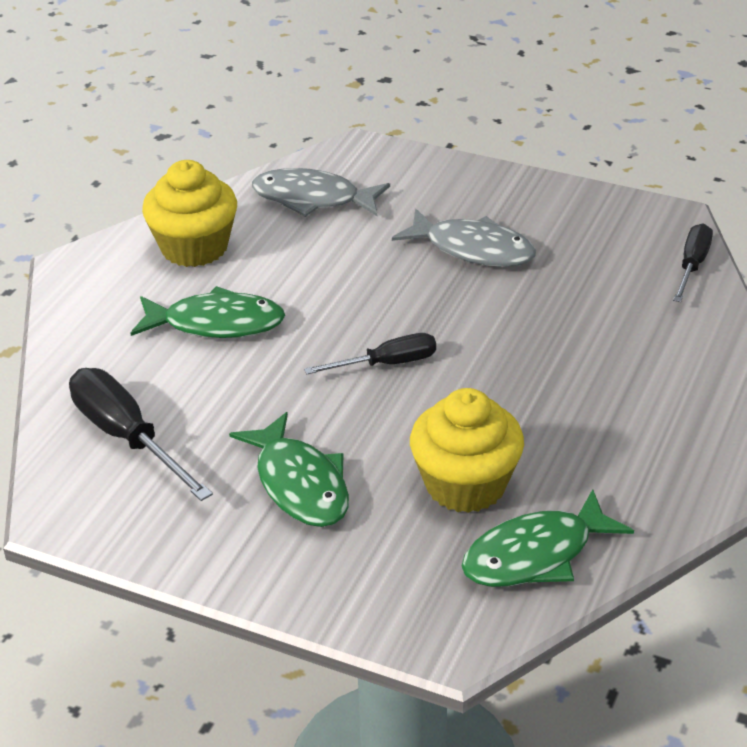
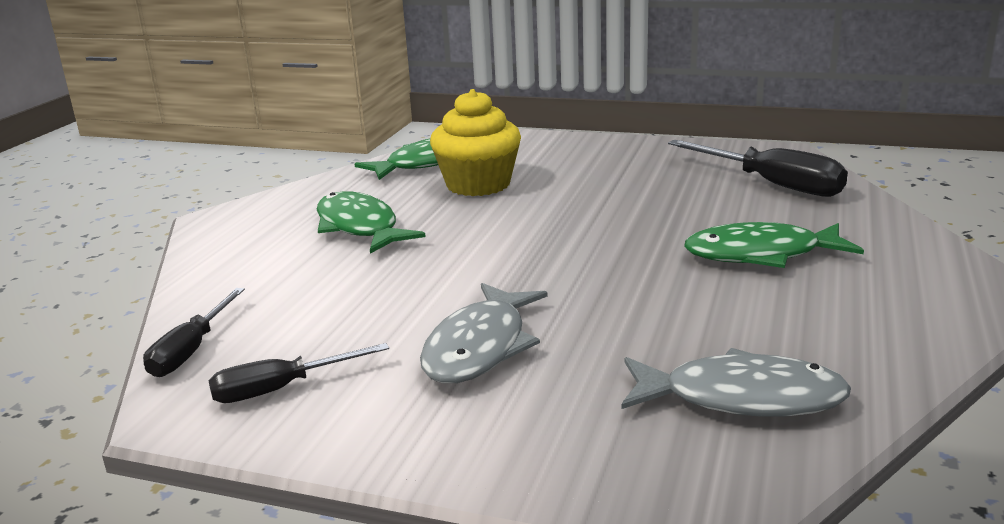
camera: 175 degrees right, 15 degrees down
yellow cupcake [142,160,237,267] -> none
green fish [229,412,349,527] -> green fish moved to [316,191,426,254]
black screwdriver [304,333,436,374] -> black screwdriver moved to [208,343,389,403]
grey fish [392,209,536,267] -> grey fish turned 90 degrees counterclockwise [420,283,548,383]

